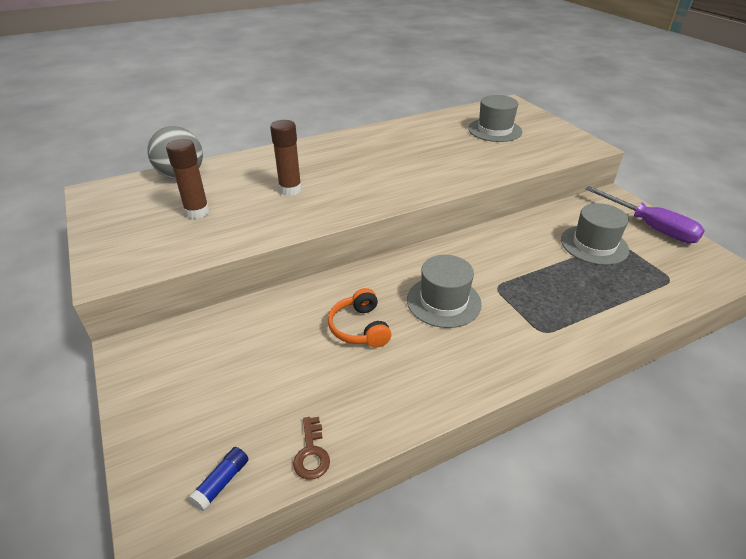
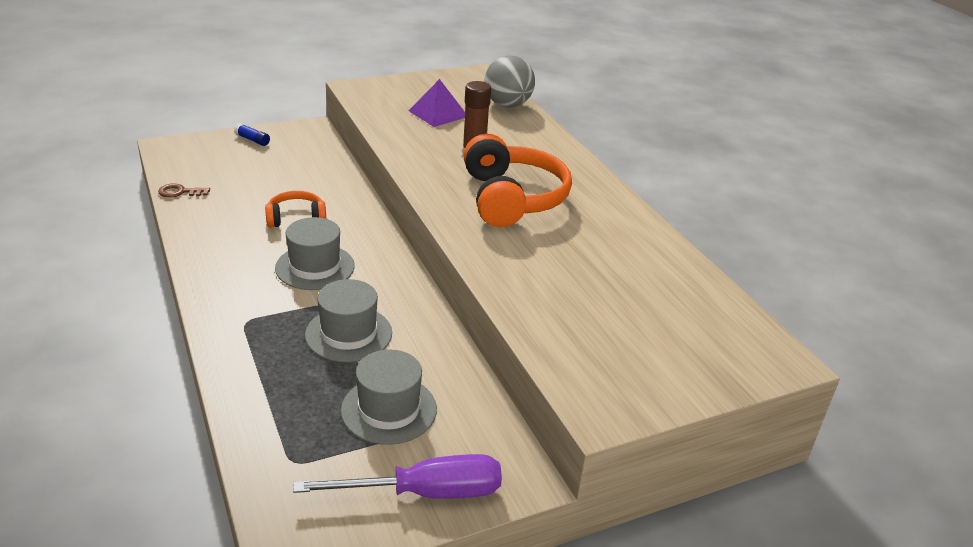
camera: 90 degrees right, 5 degrees down
brown glue stick [166,139,210,219] -> purple pyramid [408,79,465,127]
blue glue stick [189,447,249,511] -> blue glue stick moved to [234,123,270,146]
grey hat [468,95,522,142] -> grey hat moved to [305,279,392,362]
purple screwdriver [585,186,705,243] -> purple screwdriver turned 150 degrees counterclockwise [293,454,502,499]
none -> orange headphones [463,134,572,227]

